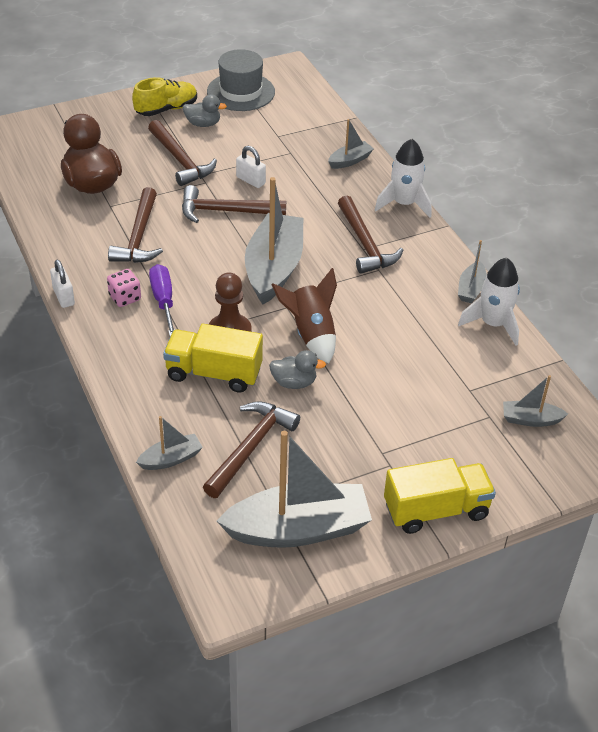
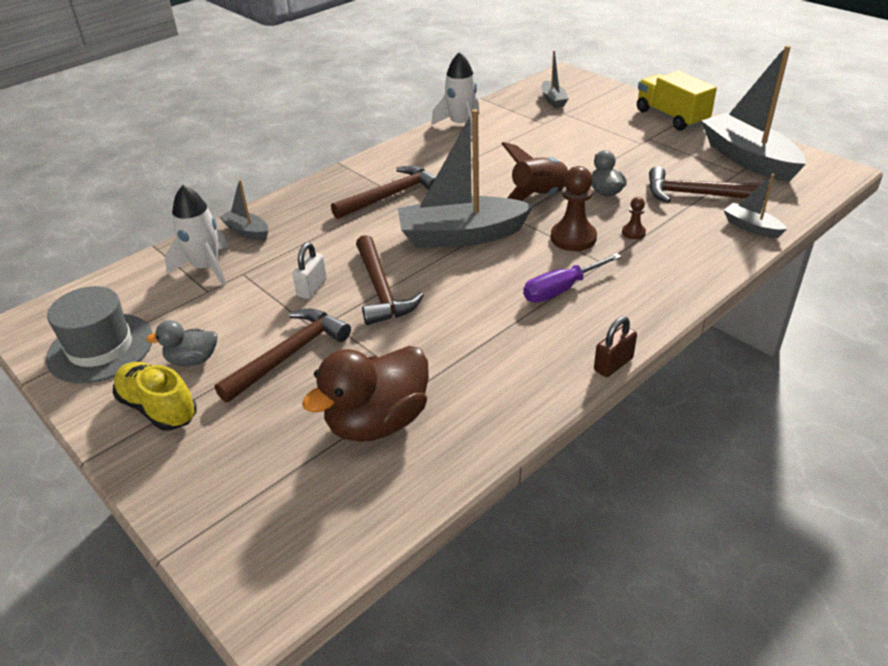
camera: 105 degrees left, 5 degrees down
white padlock [50,259,75,308] -> brown padlock [594,316,637,377]
pink dice [107,269,141,307] -> none
brown hammer [108,187,163,263] -> none
yellow truck [163,324,263,393] -> brown pawn [622,197,646,239]
grey duck [183,94,227,127] -> grey duck turned 90 degrees counterclockwise [146,320,218,367]
white rocket [375,139,431,218] -> white rocket moved to [165,185,229,286]
grey boat [458,240,487,303] -> none

